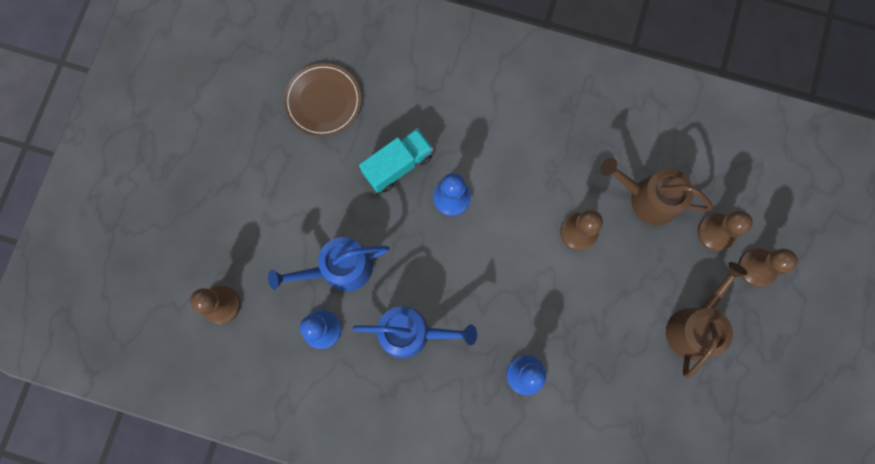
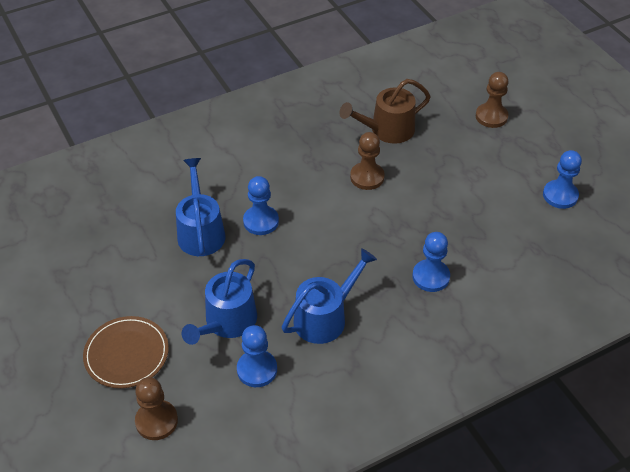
camera: 45 degrees left, 30 degrees down
brown plate [284,63,361,137] -> brown plate moved to [83,316,169,388]
turquoise truck [359,128,433,193] -> blue watering can [176,158,225,256]
brown watering can [666,262,748,379] -> none
brown pawn [697,211,753,251] -> none
none -> blue pawn [543,150,582,209]

